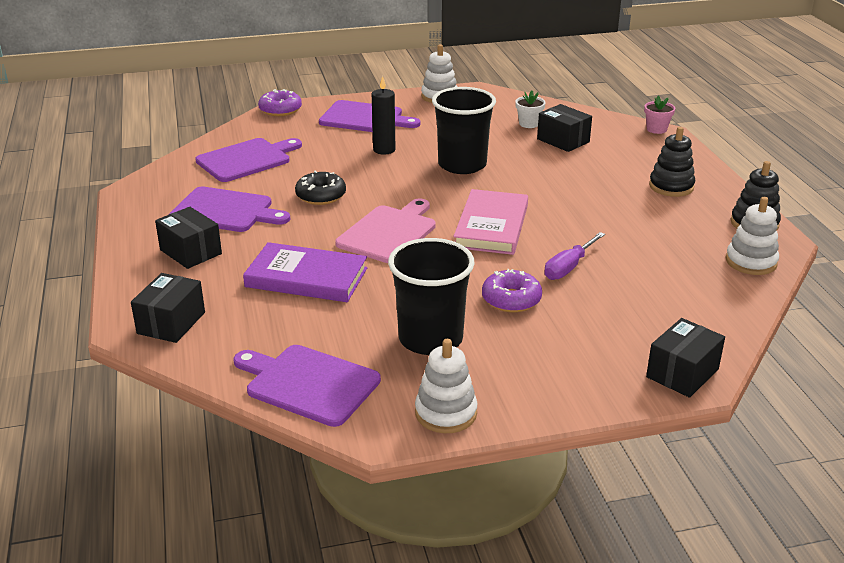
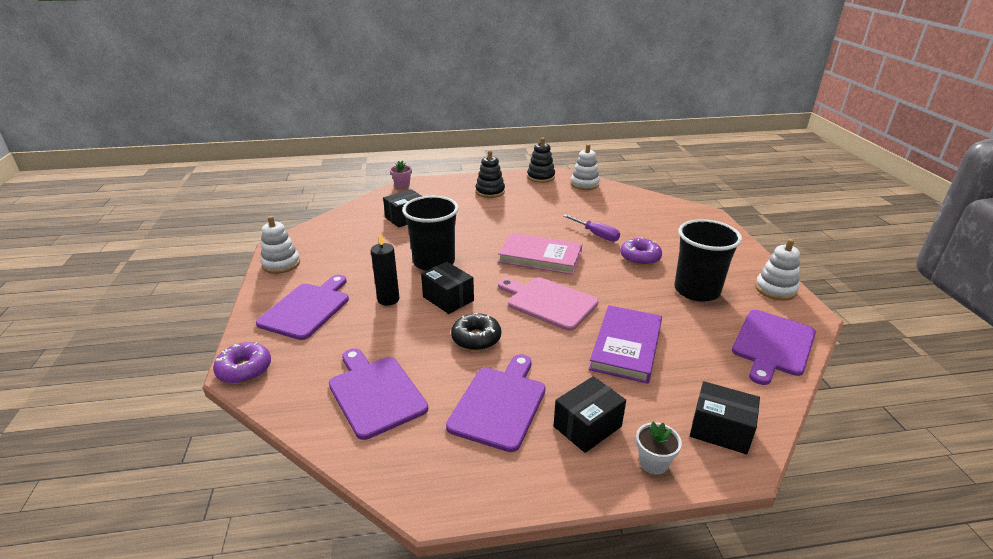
camera: 85 degrees left, 0 degrees up
white flower pot [515,90,546,128] -> white flower pot moved to [636,422,682,475]
black box [646,318,725,398] -> black box moved to [421,262,474,314]

